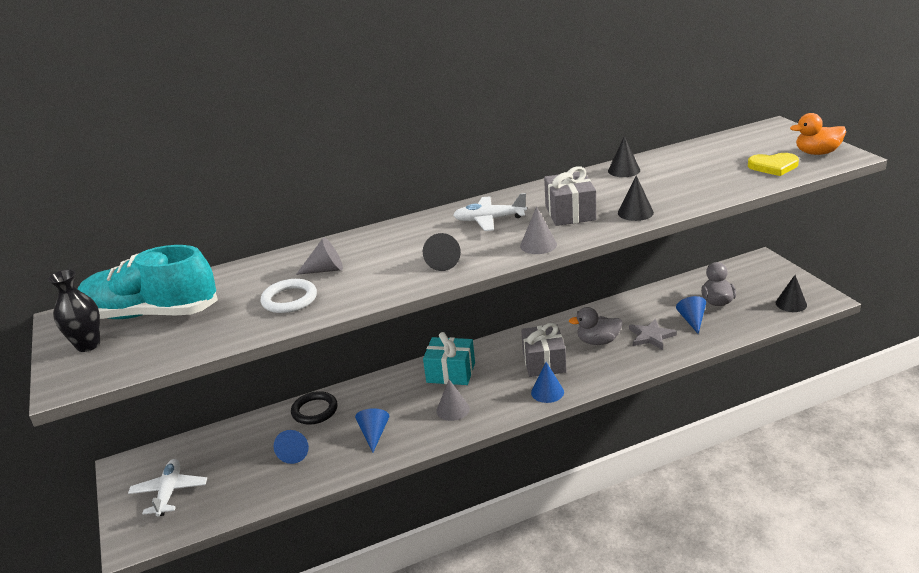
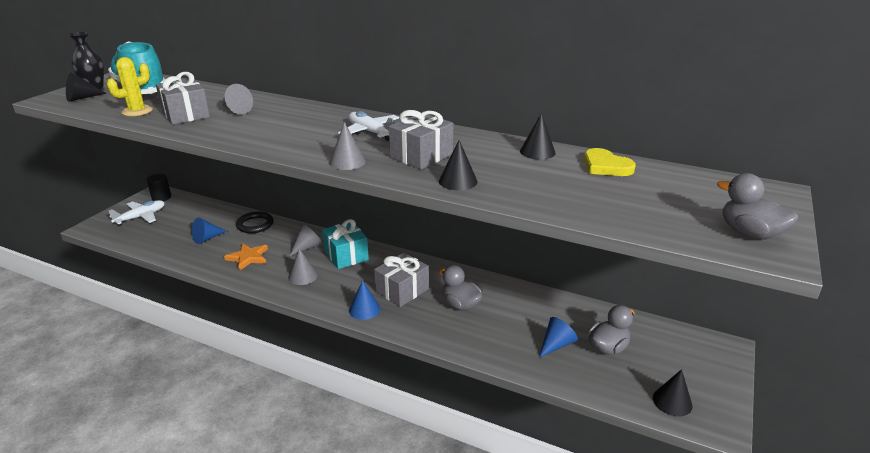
camera: 45 degrees right, 0 degrees up
white ring [260,279,317,313] -> grey gift [156,72,210,125]
blue cone [355,408,389,453] -> orange star [224,243,268,271]
black cone [423,233,461,271] -> black cone moved to [66,72,106,102]
grey star [629,319,677,350] -> none
yellow heart [748,153,799,176] -> yellow heart moved to [584,148,636,176]
orange duck [790,113,846,155] -> grey duck [717,173,798,239]
none -> yellow cactus [107,57,153,116]
none -> black cylinder [147,174,171,201]
none -> grey cone [290,224,322,256]

